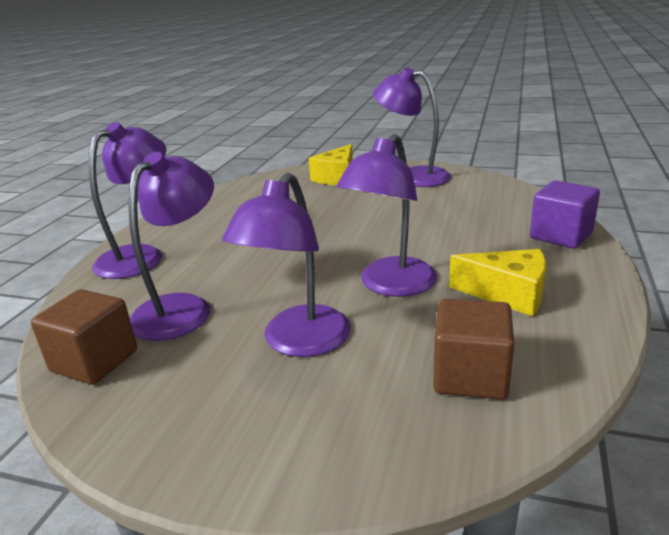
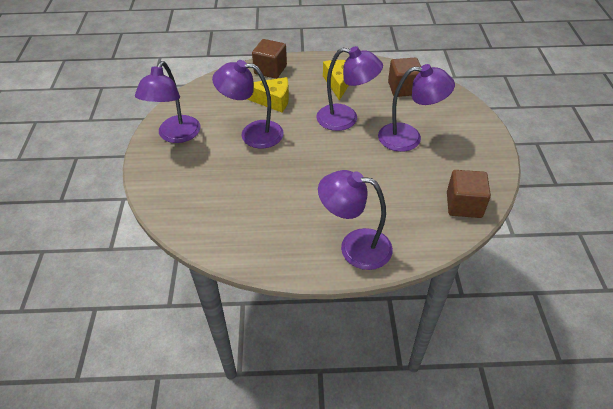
camera: 110 degrees left, 20 degrees up
purple lamp [129,152,214,341] -> purple lamp moved to [212,60,284,148]
yellow cheese [309,144,353,185] -> yellow cheese moved to [247,77,289,112]
purple cube [530,181,600,249] -> brown cube [252,39,287,79]

